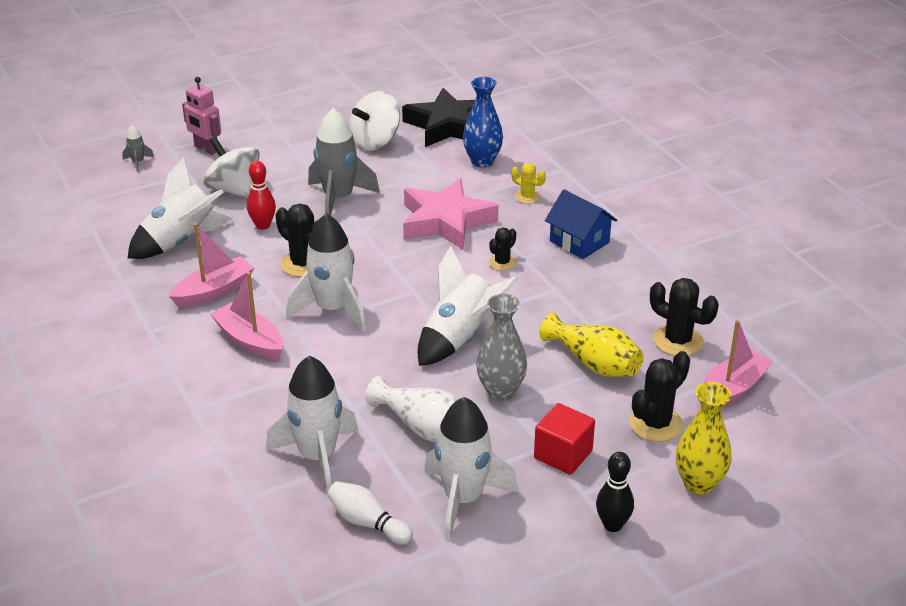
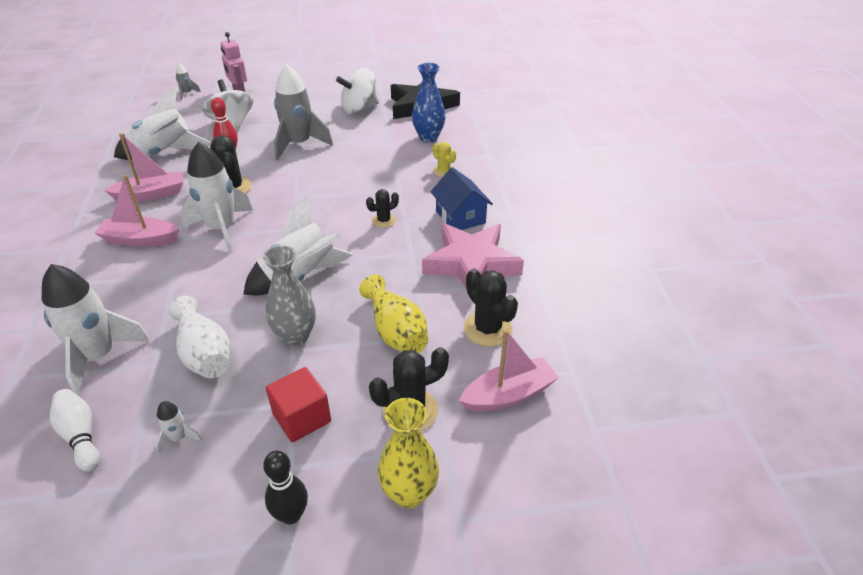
camera: 20 degrees right, 5 degrees up
pink boat [210,272,283,360] -> pink boat turned 60 degrees counterclockwise [95,175,179,247]
pink star [403,178,498,250] -> pink star moved to [422,223,524,289]
white rocket [424,397,518,540] -> white rocket [156,401,203,456], size x0.43

